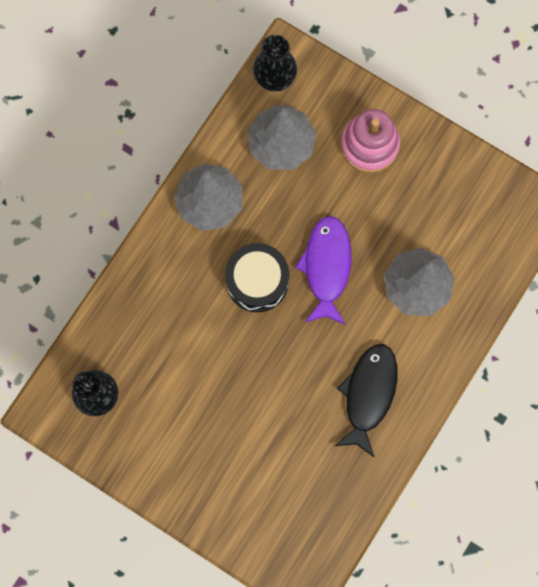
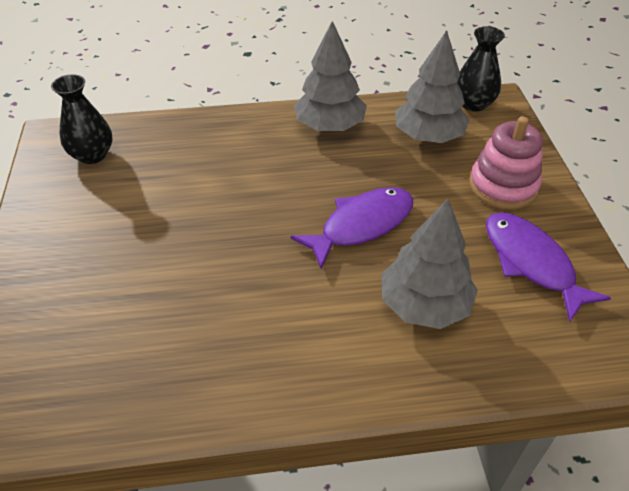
camera: 50 degrees right, 30 degrees down
black drum [225,243,289,312] -> none
black fish [335,344,398,458] -> none
none -> purple fish [486,212,611,323]

